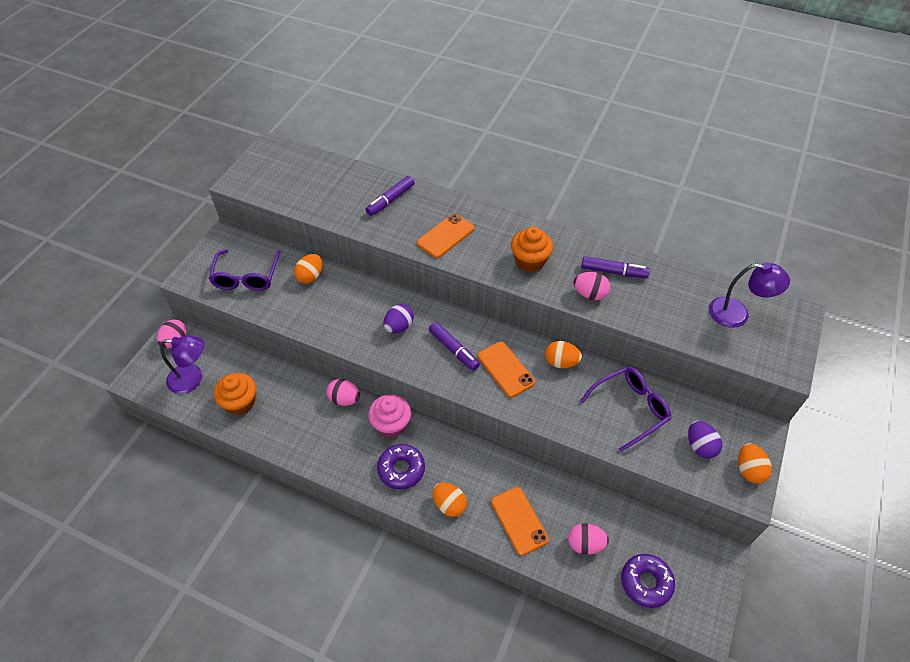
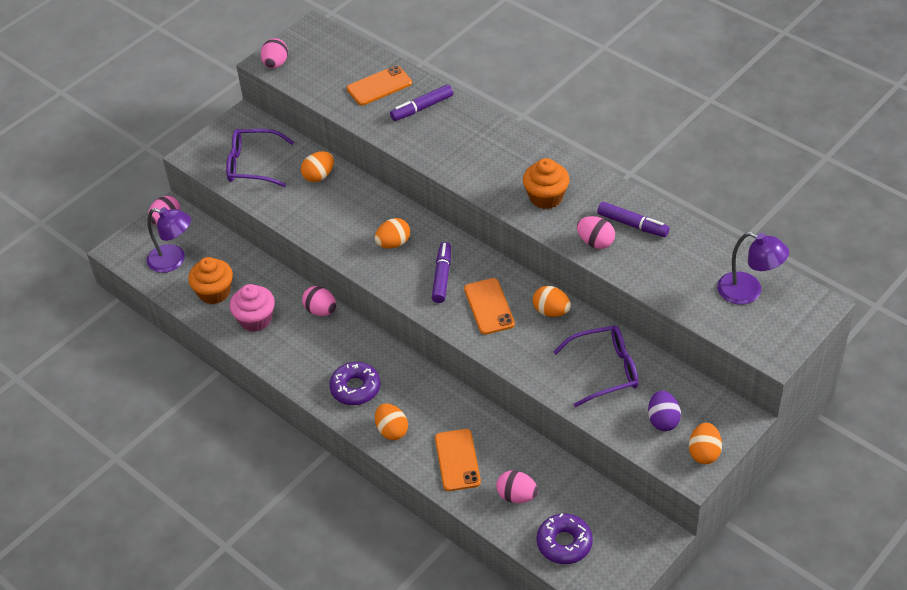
camera: 20 degrees right, 5 degrees down
purple glasses [209,249,281,291] -> purple glasses turned 75 degrees clockwise [226,129,294,187]
pink cupcake [368,394,411,438] -> pink cupcake moved to [229,284,275,332]
purple egg [384,304,414,333] -> orange egg [375,218,410,249]
orange phone [417,213,475,258] -> orange phone moved to [347,65,412,105]
purple marker [429,322,480,371] -> purple marker turned 150 degrees counterclockwise [432,242,451,303]
none -> pink egg [261,38,288,68]

